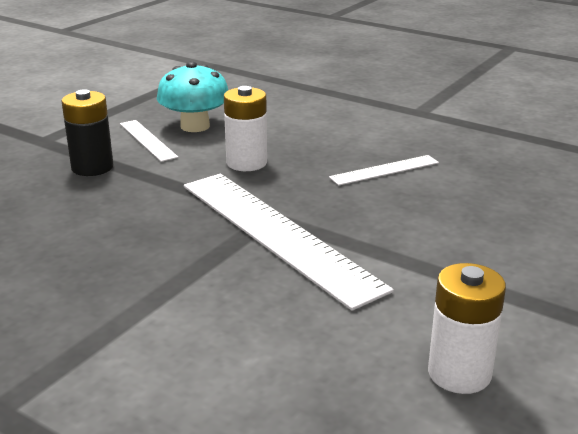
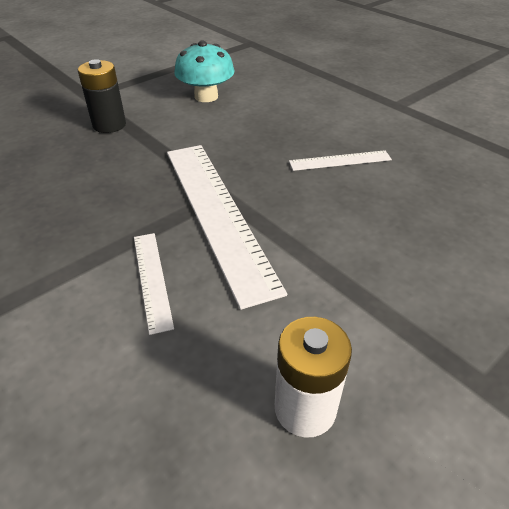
camera: 15 degrees right, 15 degrees up
white ruler [120,120,178,162] -> white ruler moved to [134,233,174,335]
white battery [224,86,267,171] -> none

